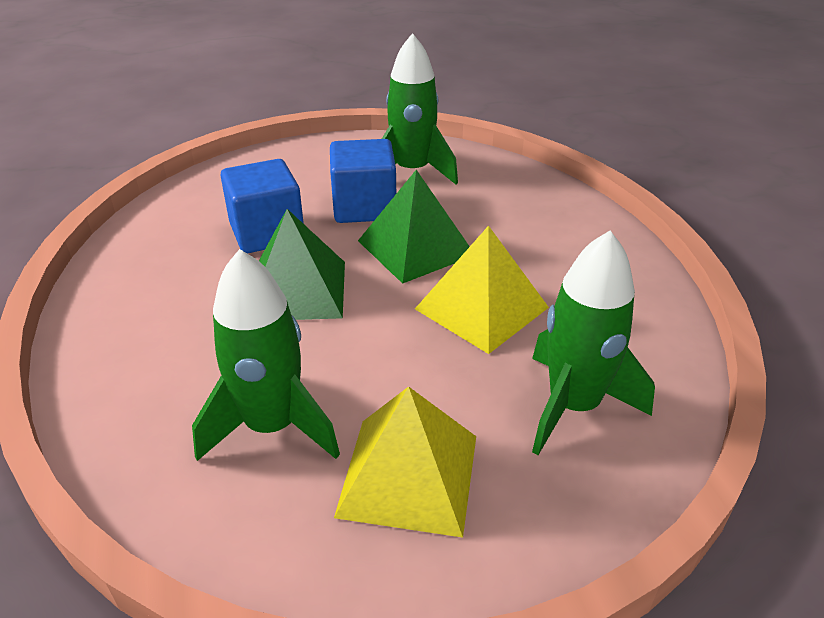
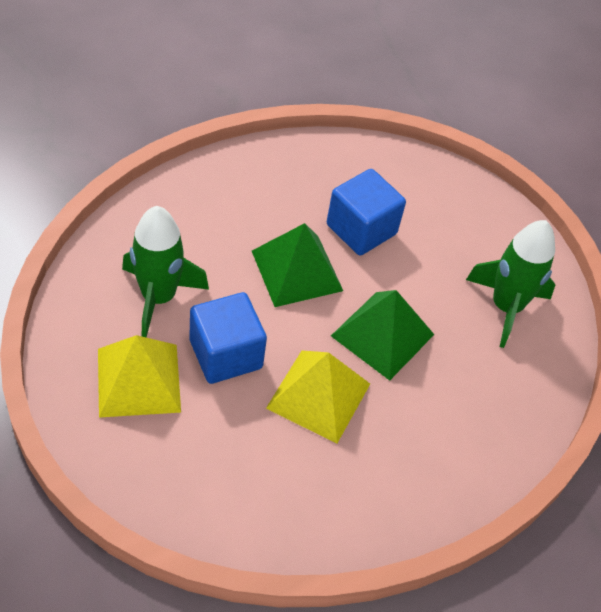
camera: 65 degrees right, 15 degrees up
blue cube [330,139,396,223] -> blue cube moved to [189,292,267,384]
green rocket [532,230,655,455] -> none

